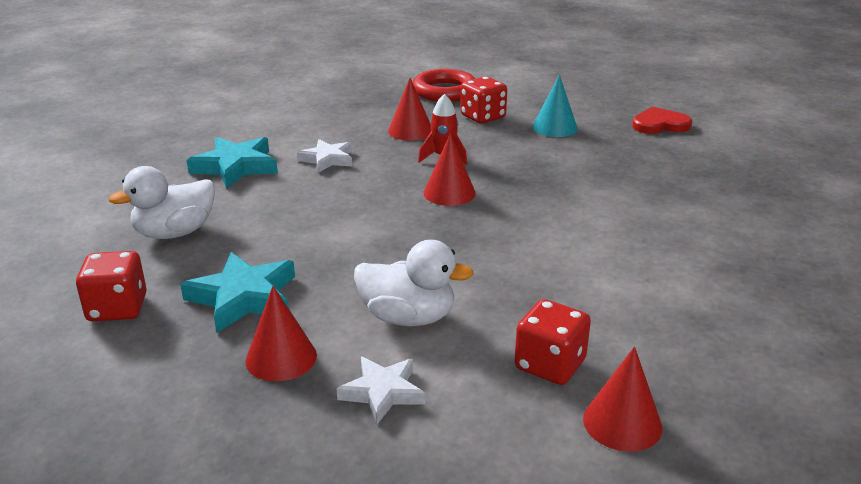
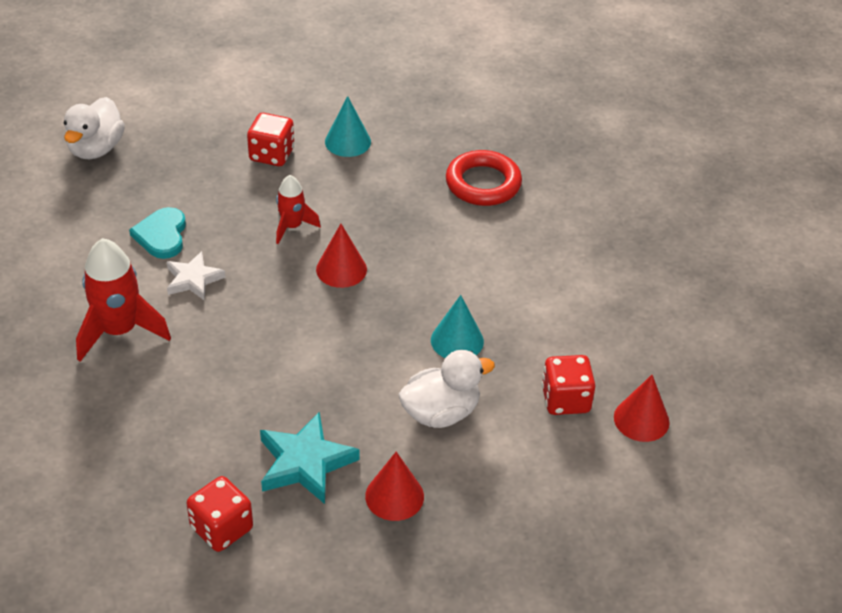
camera: 40 degrees left, 15 degrees up
white duck [109,166,215,239] -> white duck moved to [64,97,125,159]
turquoise star [187,137,278,188] -> red rocket [76,238,171,362]
white star [337,356,425,424] -> none
red cone [388,78,431,140] -> none
red ring [413,69,476,102] -> red ring moved to [446,150,522,206]
red heart [632,107,692,134] -> none
none -> turquoise heart [129,207,186,259]
none -> turquoise cone [431,295,484,358]

